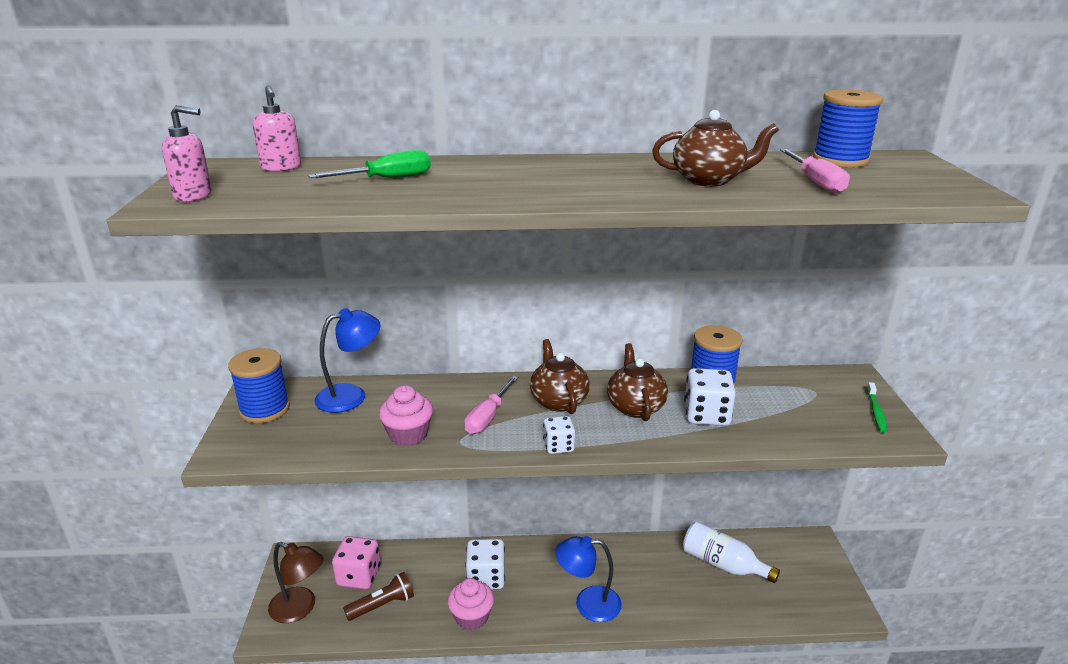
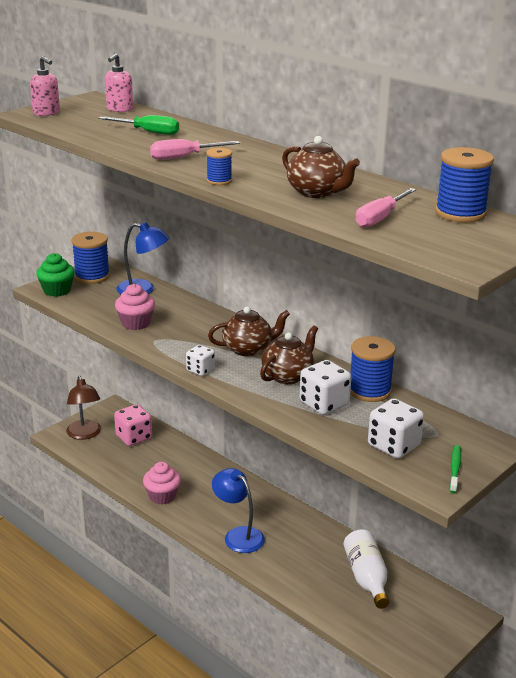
camera: 45 degrees right, 0 degrees up
brown flashlight [343,572,414,621] -> none
pink screwdriver [464,376,518,434] -> pink screwdriver moved to [150,139,240,160]
white dice [465,539,505,589] -> white dice moved to [368,398,424,459]
brown teapot [530,339,590,414] -> brown teapot turned 45 degrees clockwise [208,307,290,356]
green toothbrush [867,382,887,433] -> green toothbrush turned 135 degrees clockwise [449,445,461,493]
none -> green cupcake [36,253,75,297]
none -> blue spool [206,148,232,185]

